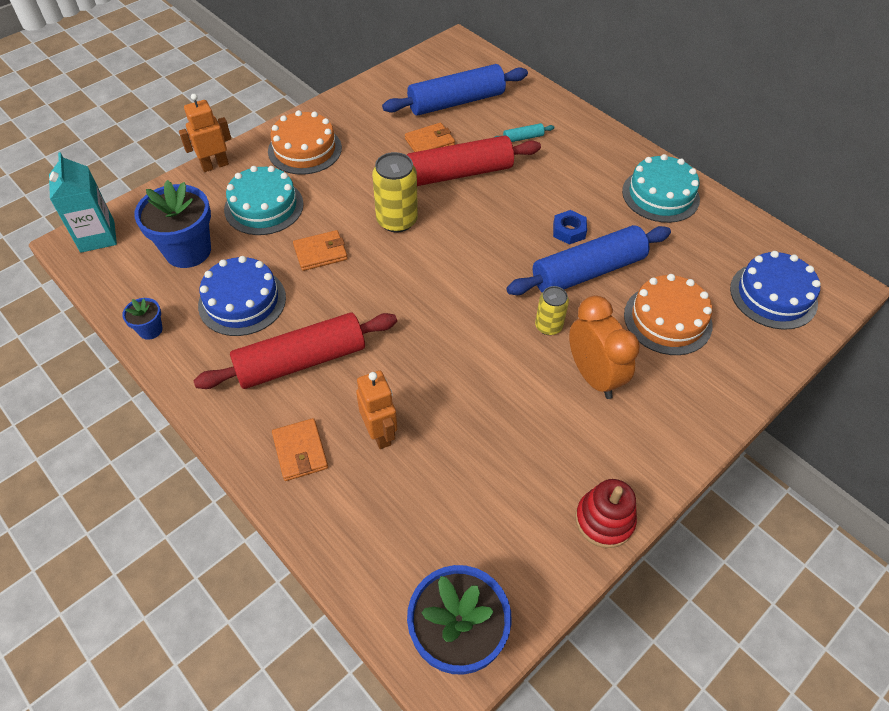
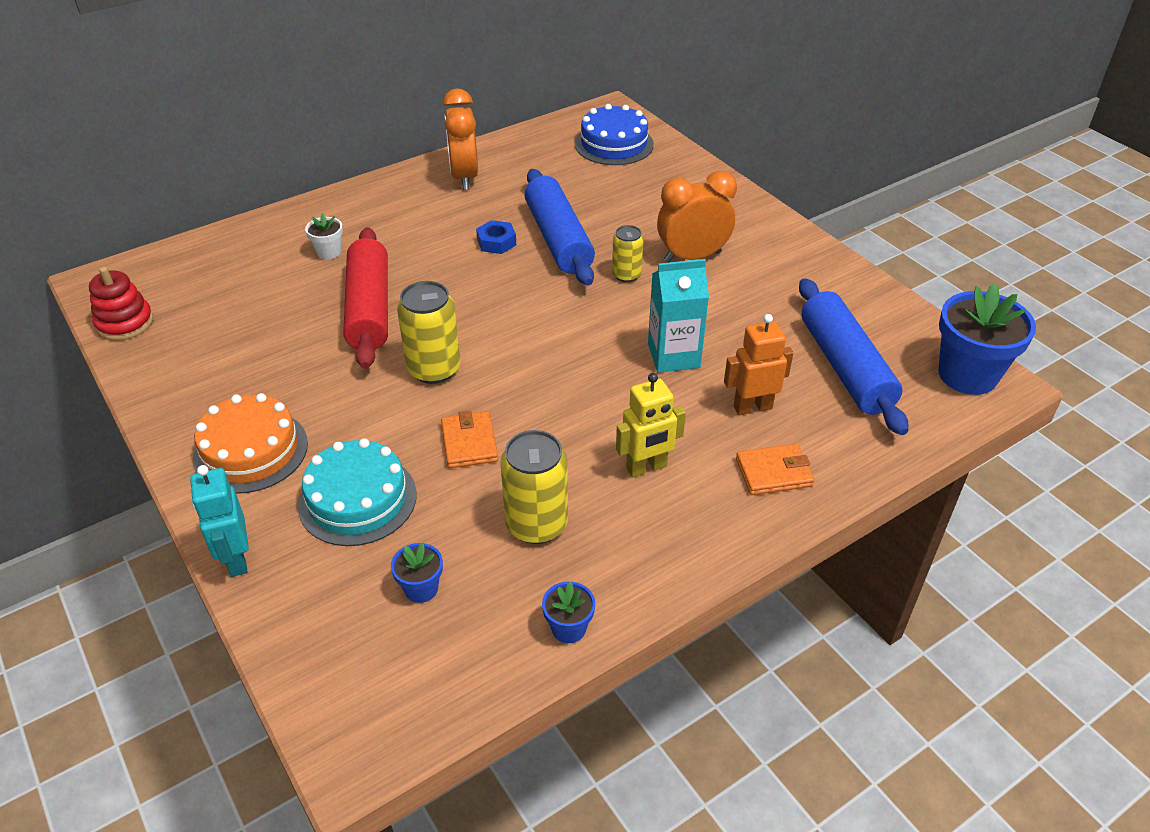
camera: 80 degrees left, 10 degrees down
turquoise carton [49,152,117,253] -> turquoise carton moved to [648,259,709,373]
blue flower pot [134,180,211,268] -> blue flower pot [391,542,443,603], size x0.48
orange robot [179,94,231,172] -> turquoise robot [190,465,249,577]
red rolling pin [193,312,397,389] -> yellow robot [616,373,686,477]
blue cake [198,256,286,336] -> yellow can [500,430,568,544]
blue rolling pin [382,64,528,116] -> blue rolling pin moved to [799,278,908,435]
orange wallet [405,123,455,152] -> none
turquoise rolling pin [495,123,554,142] -> white flower pot [305,213,343,259]
red stacking toy [575,479,637,548] -> red stacking toy moved to [89,267,154,341]
turquoise cake [622,154,700,223] -> orange clock [443,88,478,190]
orange cake [624,274,713,355] -> none

